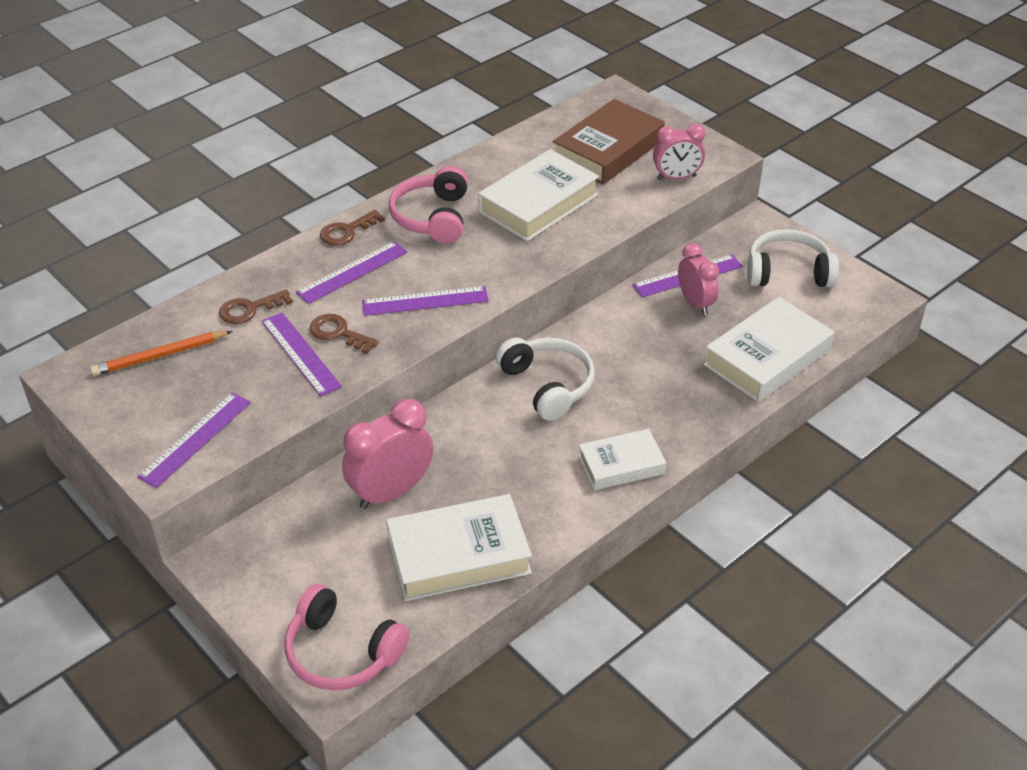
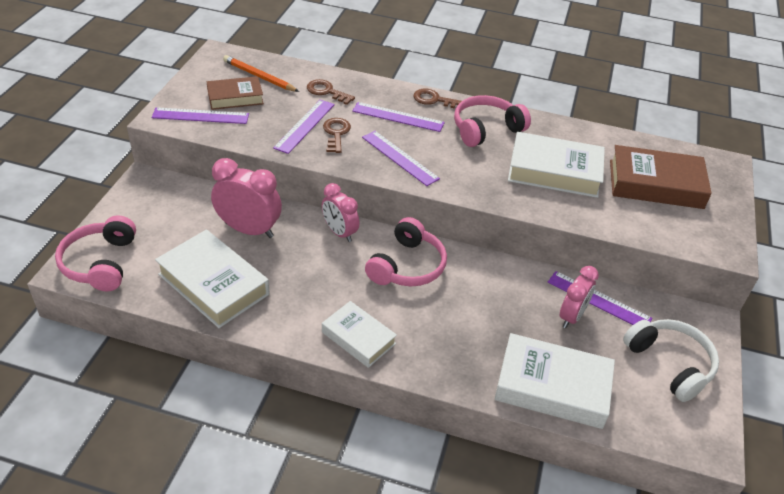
camera: 55 degrees right, 0 degrees up
white headphones [496,338,595,421] -> pink headphones [365,217,447,286]
pink clock [653,124,706,180] -> pink clock moved to [322,183,359,242]
none -> brown book [207,76,264,110]

